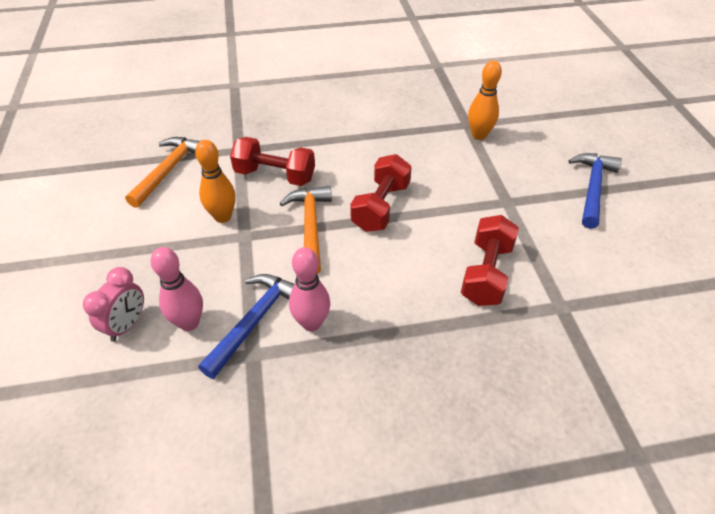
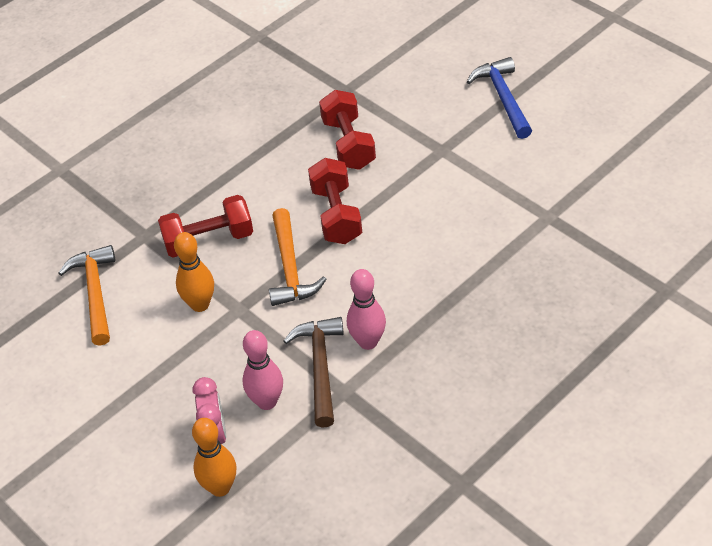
camera: 30 degrees left, 0 degrees up
blue hammer [198,274,294,379] -> brown hammer [284,317,344,428]
orange hammer [280,186,332,274] -> orange hammer turned 150 degrees counterclockwise [269,208,327,306]
red dumbbell [461,215,519,306] -> red dumbbell moved to [319,90,376,170]
orange bowling pin [468,60,502,140] -> orange bowling pin moved to [192,418,236,497]

